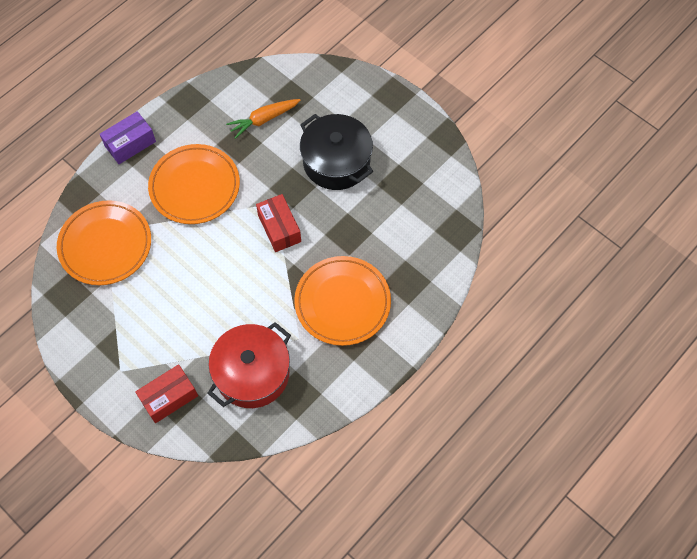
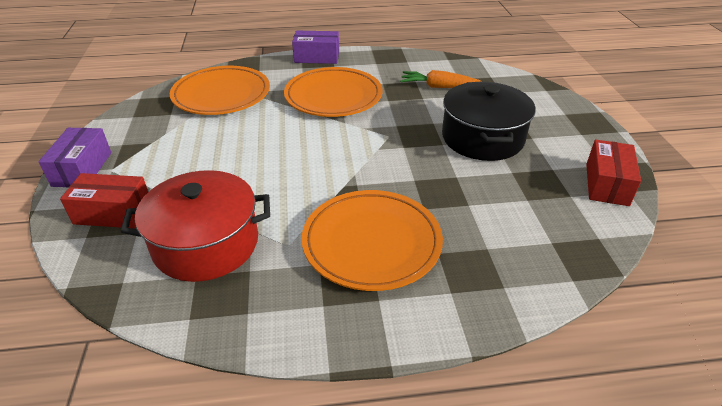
camera: 40 degrees right, 25 degrees down
red box [256,194,301,252] -> red box moved to [586,140,641,206]
none -> purple box [38,128,111,187]

